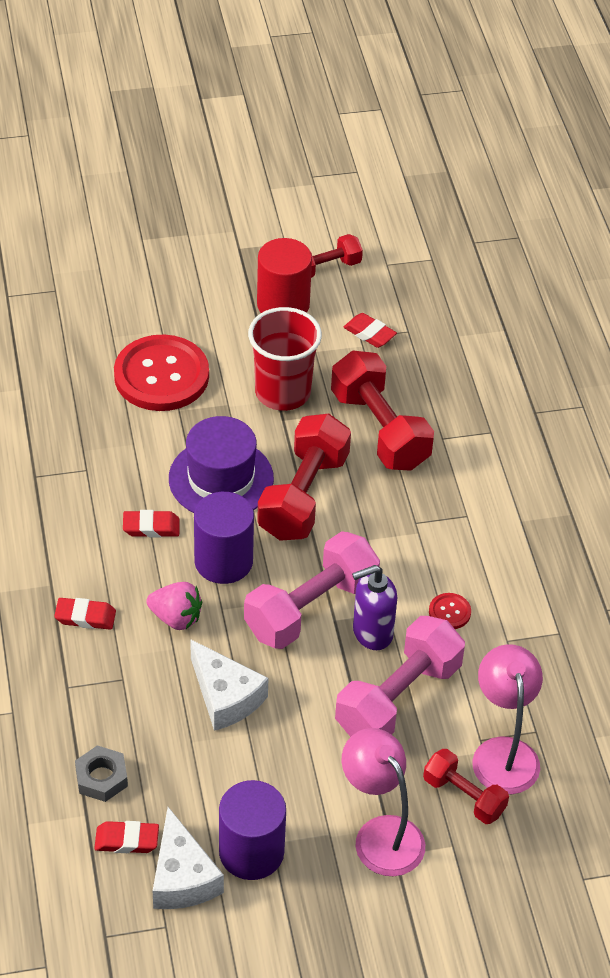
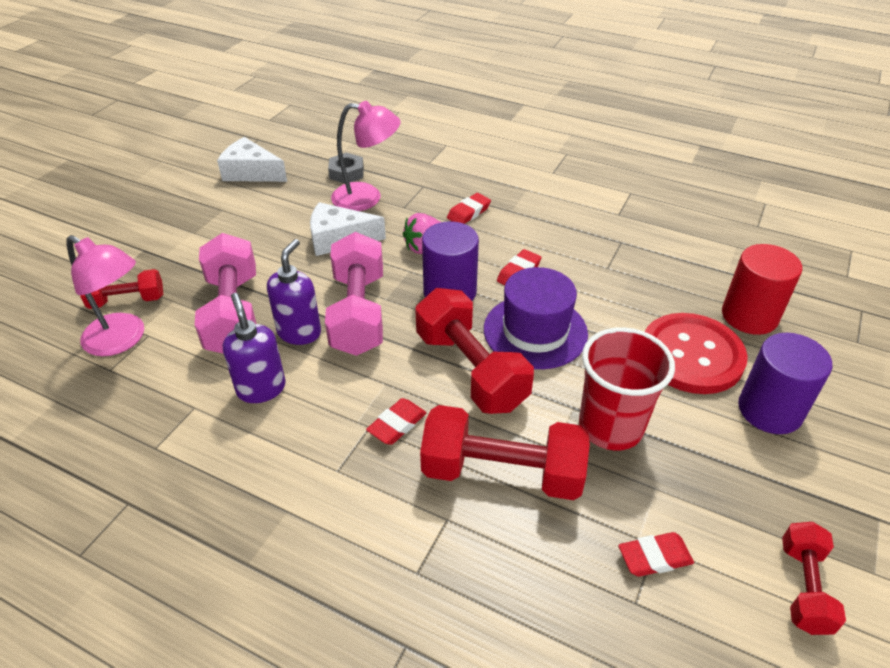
camera: 130 degrees right, 5 degrees down
red eraser [94,821,159,853] -> red eraser moved to [366,398,427,445]
purple cylinder [219,780,286,880] -> purple cylinder moved to [738,333,832,434]
red cylinder [257,238,312,313] -> red cylinder moved to [722,244,802,335]
pink lamp [342,728,425,876] -> pink lamp moved to [331,101,400,211]
red button [429,593,471,629] -> purple soap dispenser [223,293,286,403]

